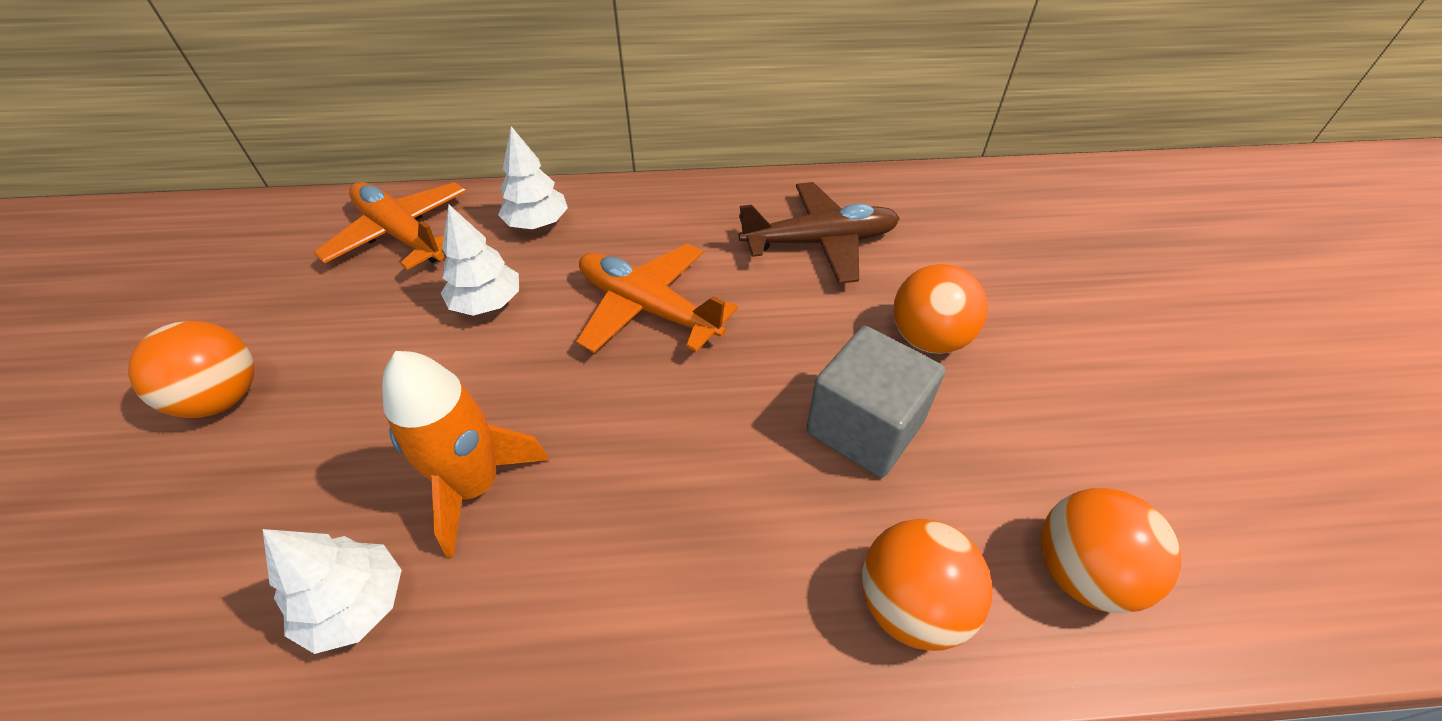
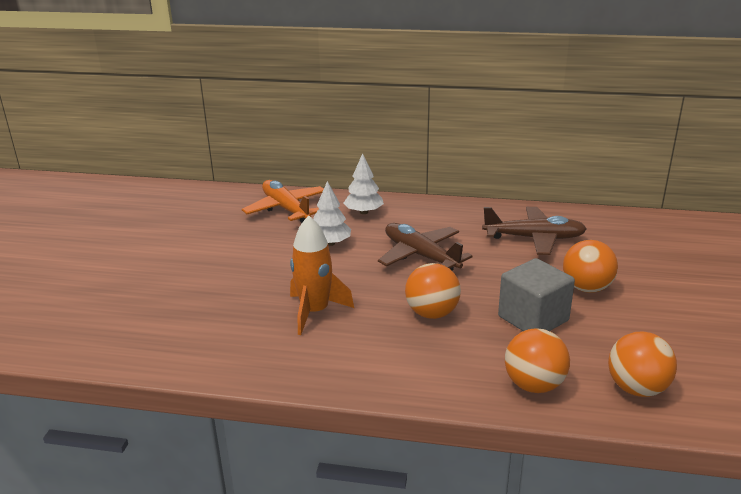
camera: 15 degrees right, 20 degrees down
orange ball [128,321,254,418] -> orange ball moved to [405,263,461,319]
white tree [263,529,402,654] -> none
orange plane [576,244,738,353] -> brown plane [378,223,473,270]

